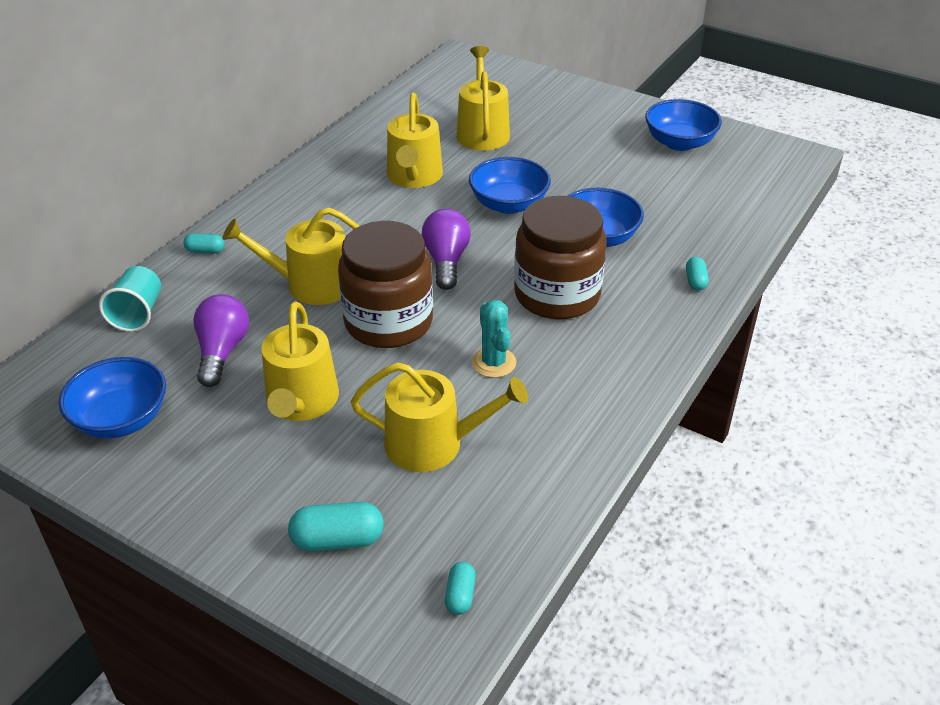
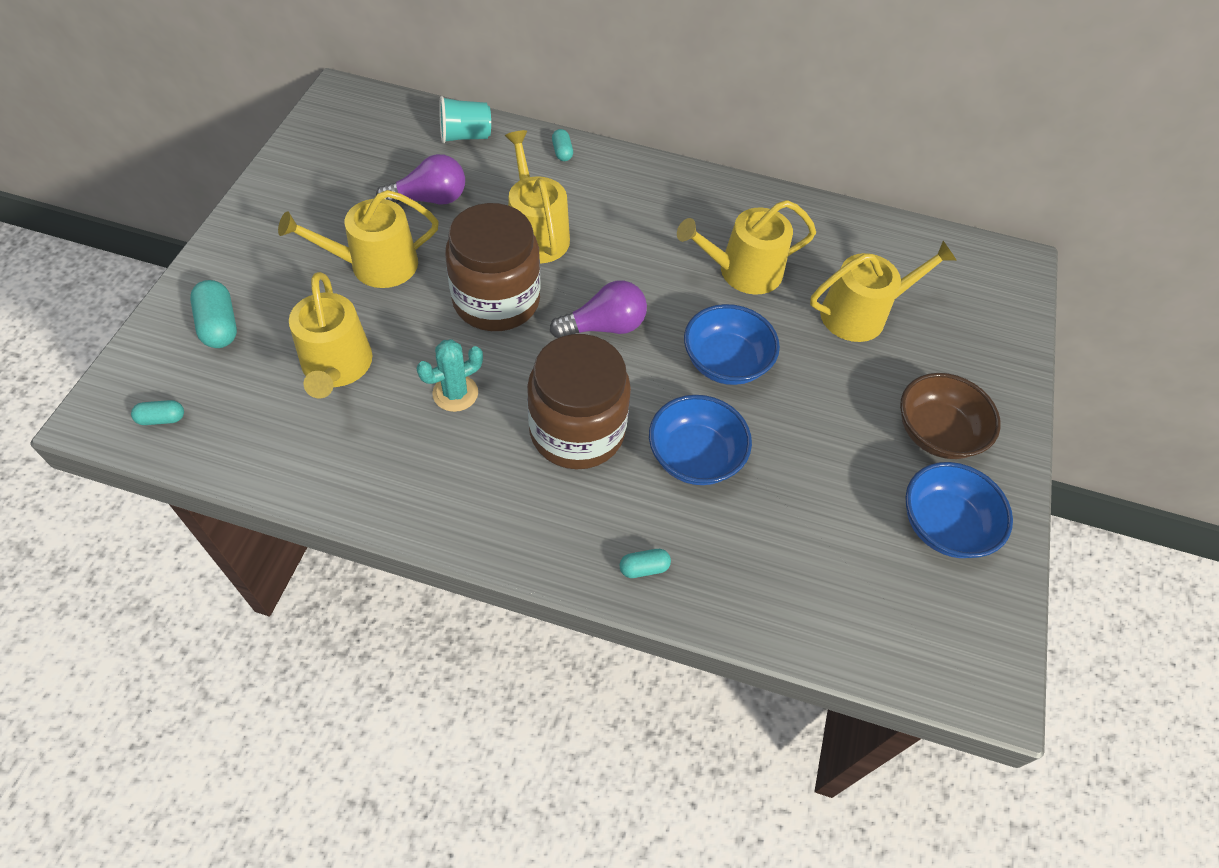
camera: 70 degrees right, 15 degrees up
blue bowl [59,357,166,439] -> none
none -> brown bowl [900,373,1001,459]

